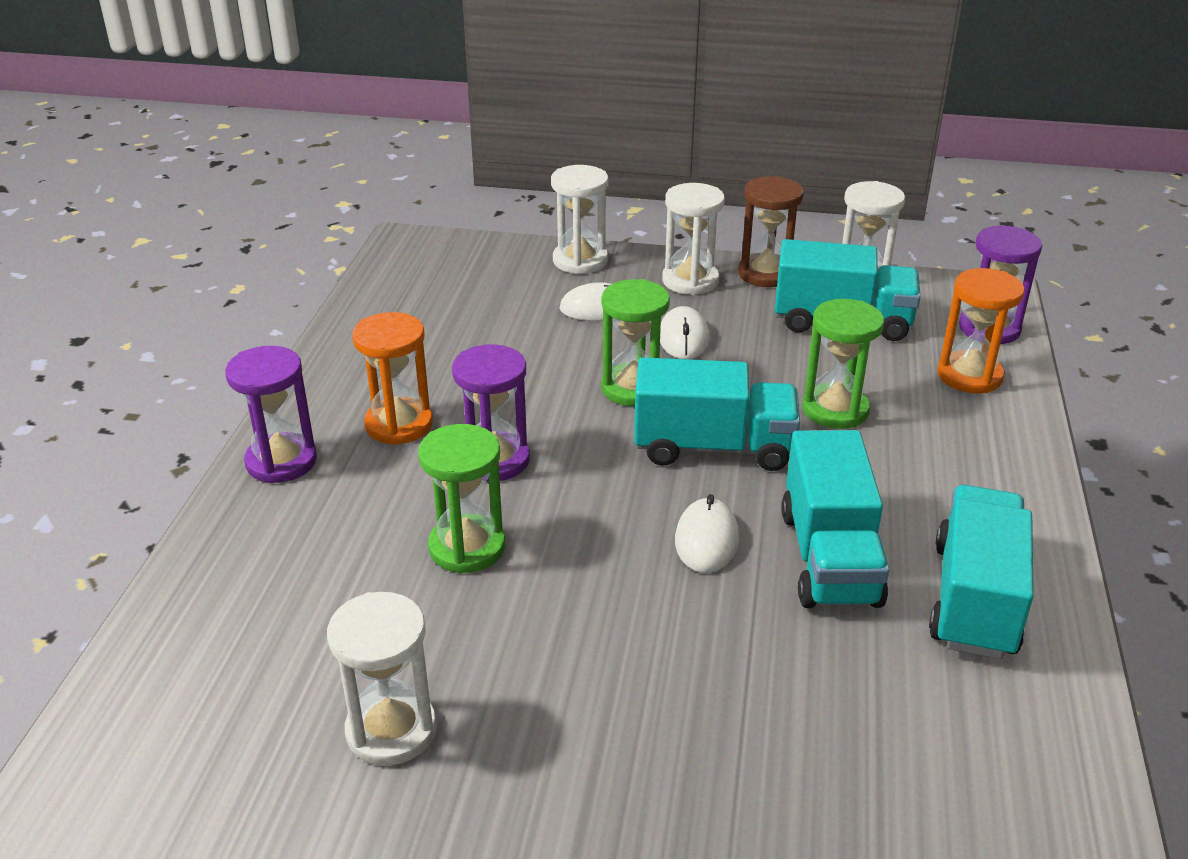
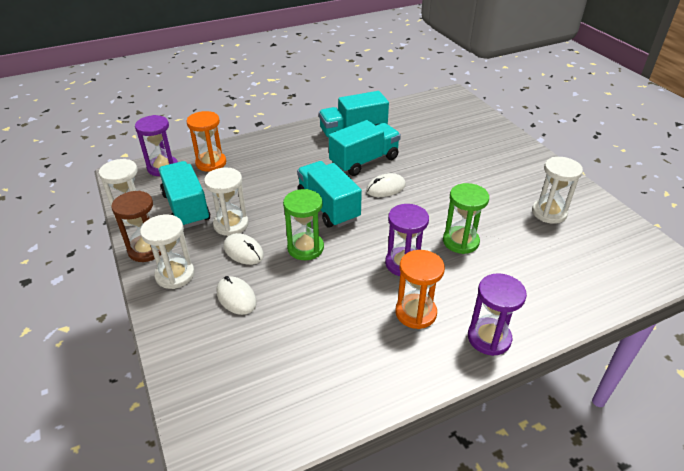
camera: 125 degrees left, 5 degrees up
white hourglass [551,165,608,274] -> white hourglass moved to [204,167,249,236]
white mouse [660,306,710,359] -> white mouse turned 75 degrees clockwise [224,233,264,265]
green hourglass [802,299,884,429] -> none

